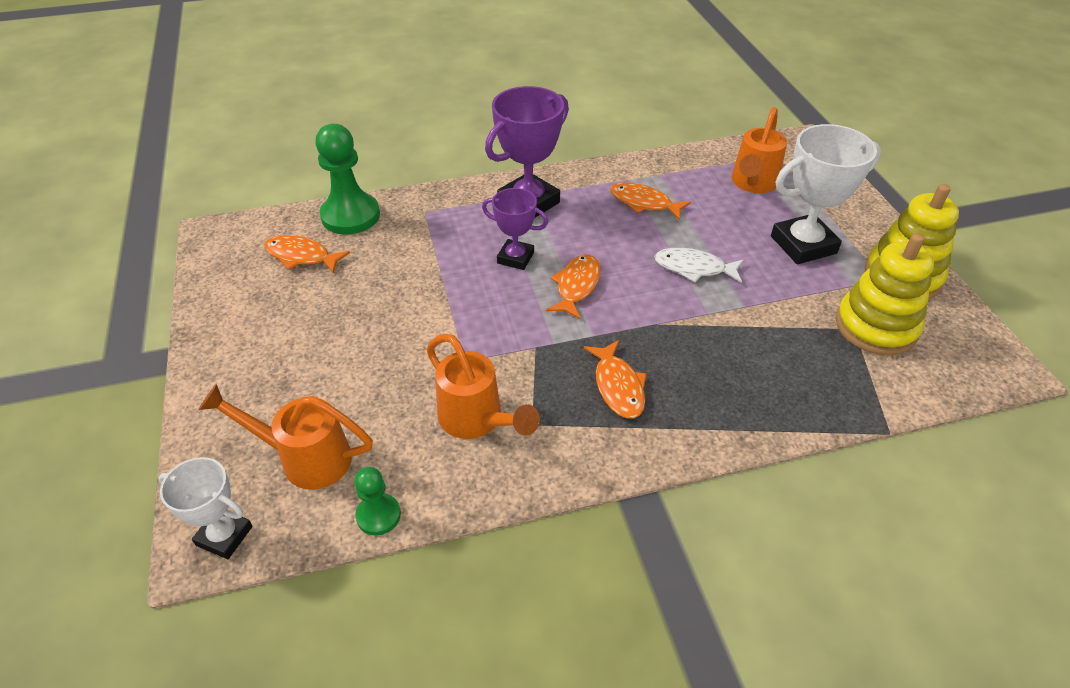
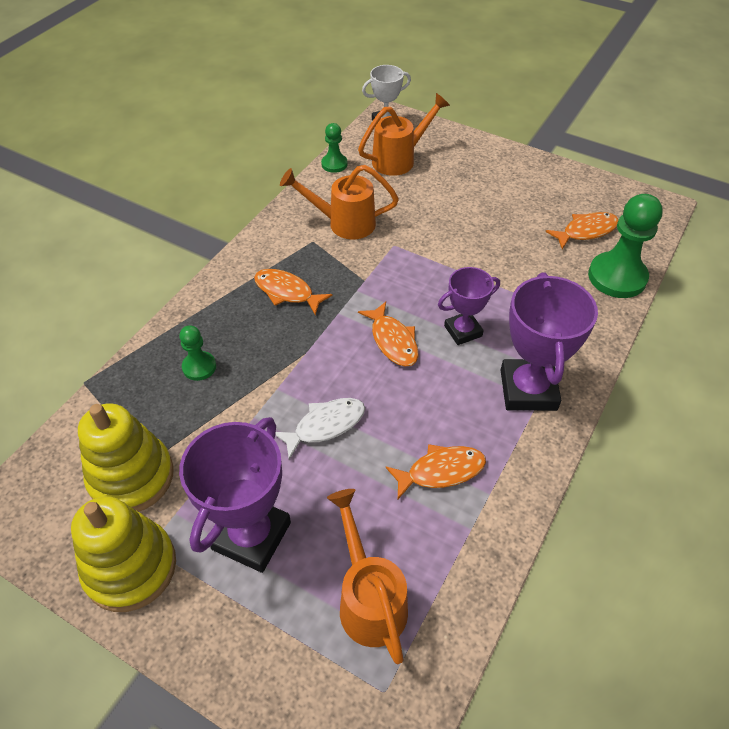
camera: 135 degrees right, 5 degrees up
white trophy [771,124,881,264] -> purple trophy [179,417,291,573]
none -> green pawn [179,325,216,381]

